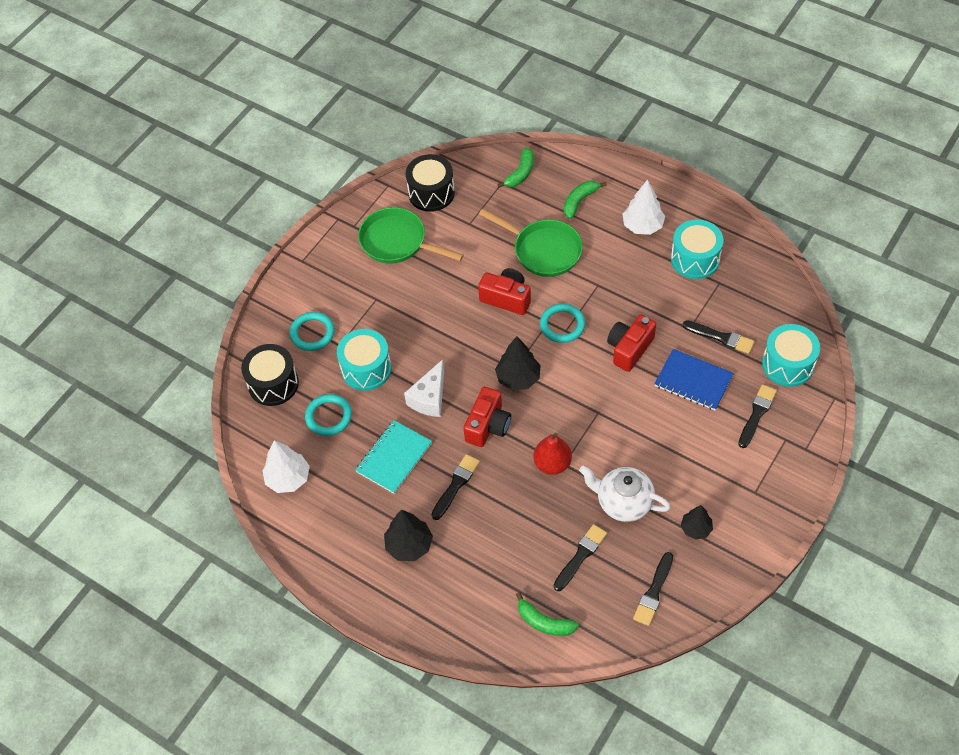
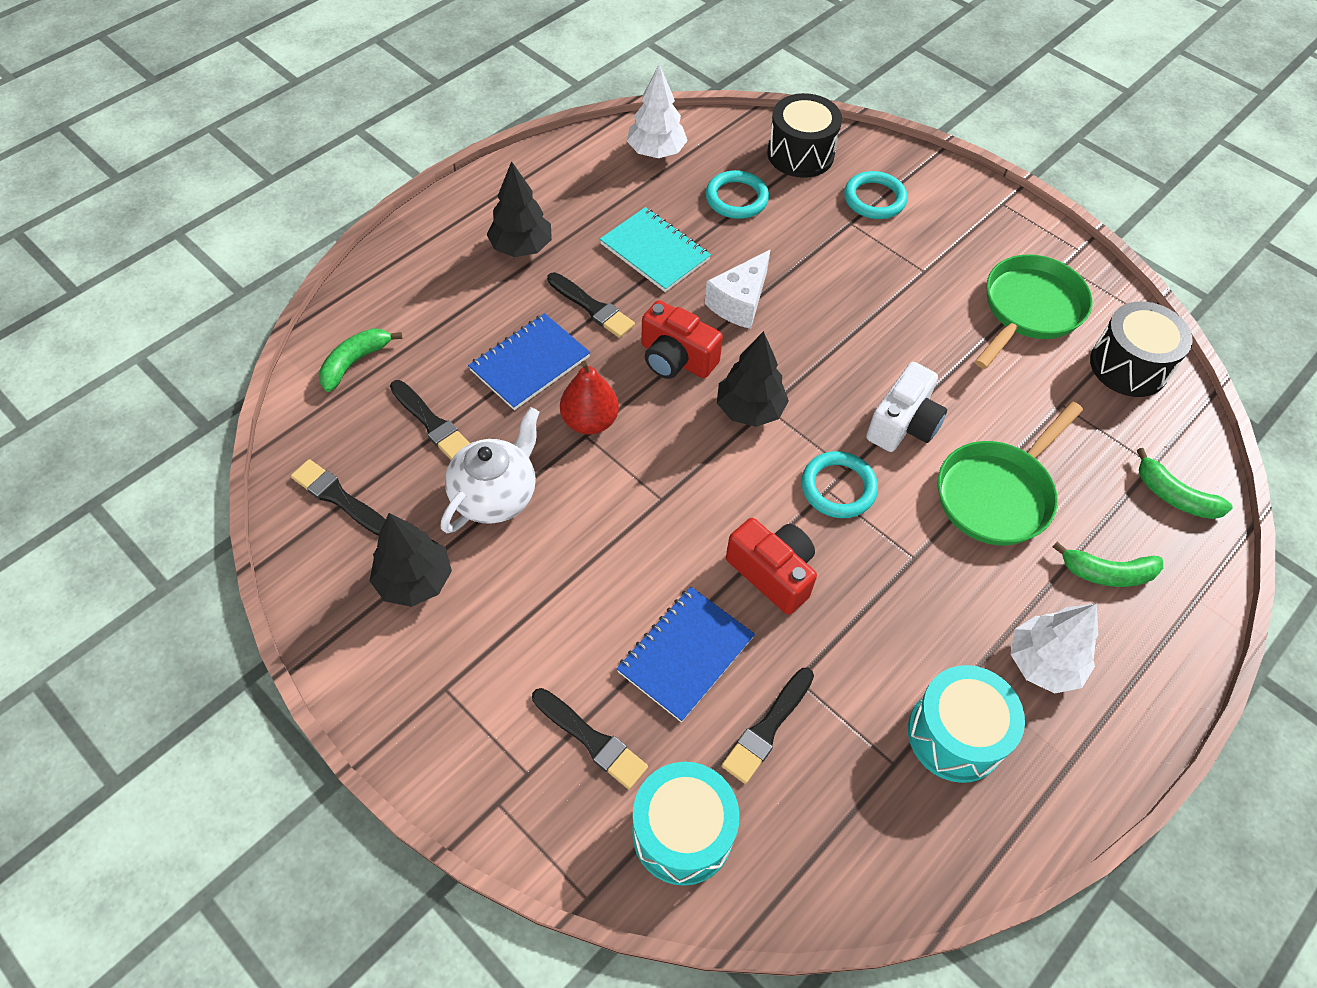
camera: 95 degrees right, 0 degrees up
turquoise drum [337,329,392,391] -> none
white cheese [404,359,444,417] -> white cheese turned 90 degrees counterclockwise [705,250,770,329]
red camera [478,268,531,315] -> white camera [866,362,947,452]
green banana [564,181,607,219] -> green banana turned 135 degrees clockwise [1053,542,1163,587]
black tree [681,505,713,540] -> black tree [370,513,452,607], size x1.53
none -> blue notebook [468,313,590,410]

